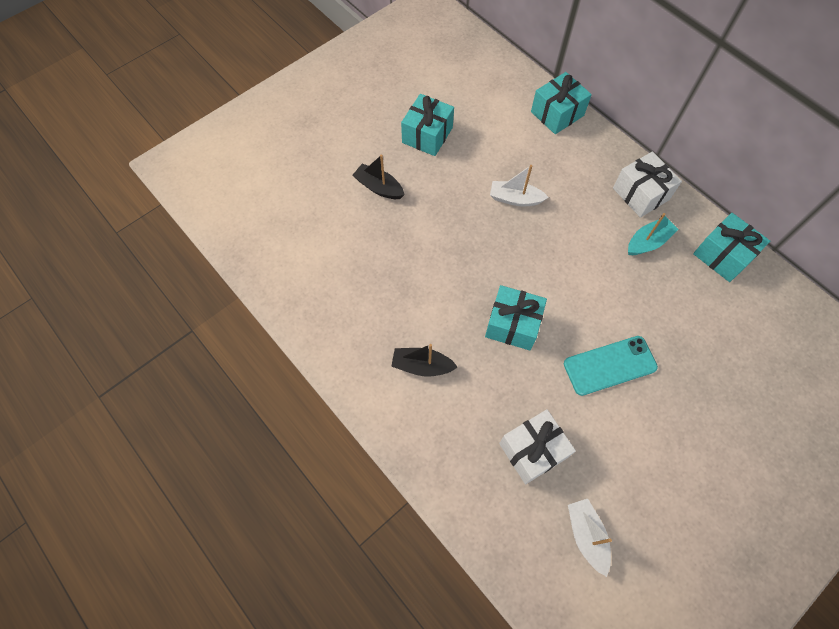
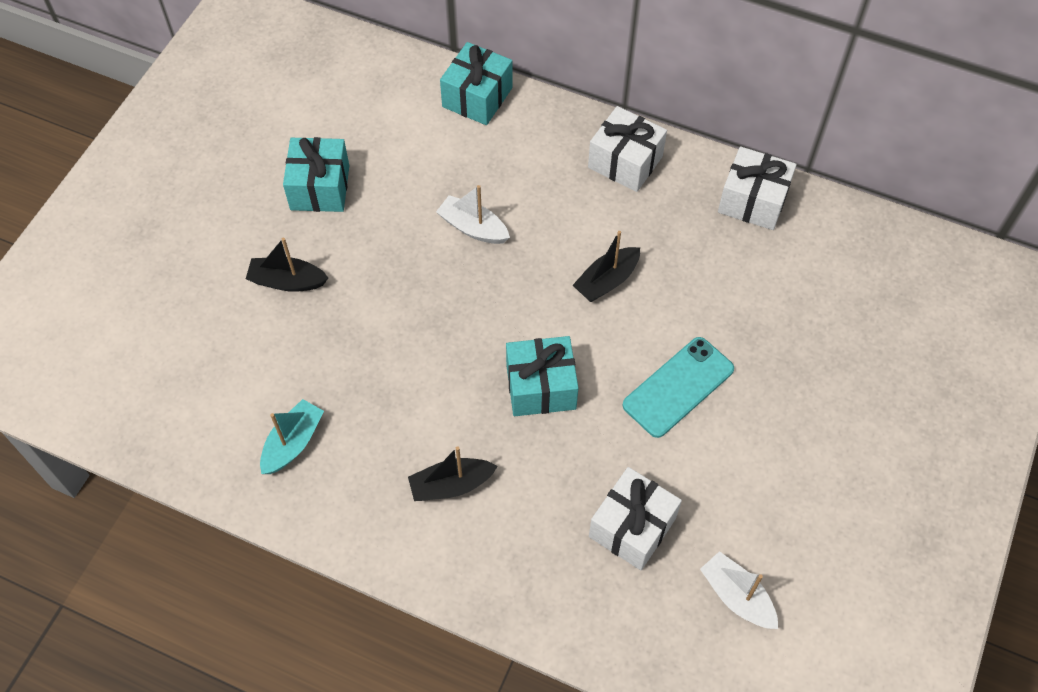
camera: 25 degrees left, 5 degrees down
white boat [490,165,549,206] -> white boat turned 45 degrees clockwise [436,185,510,244]
turquoise boat [628,213,678,255] -> turquoise boat moved to [260,399,324,474]
turquoise gift [693,213,770,282] -> white gift [718,146,797,230]
none -> black boat [573,231,640,302]

